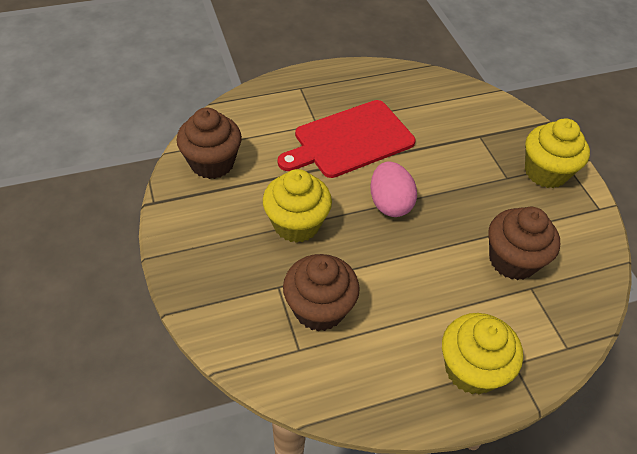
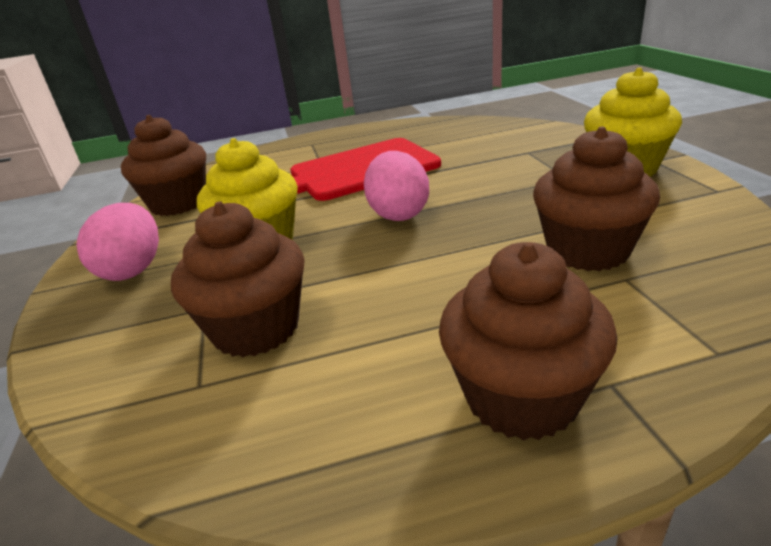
camera: 10 degrees right, 20 degrees down
yellow cupcake [442,313,523,394] -> brown cupcake [439,242,617,441]
none -> pink egg [76,203,159,281]

